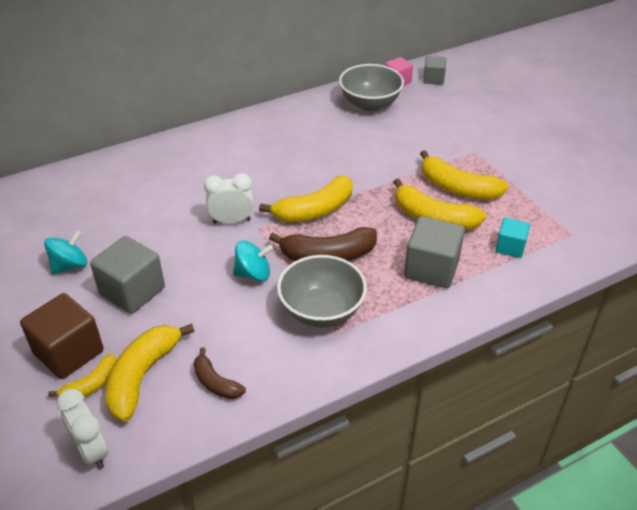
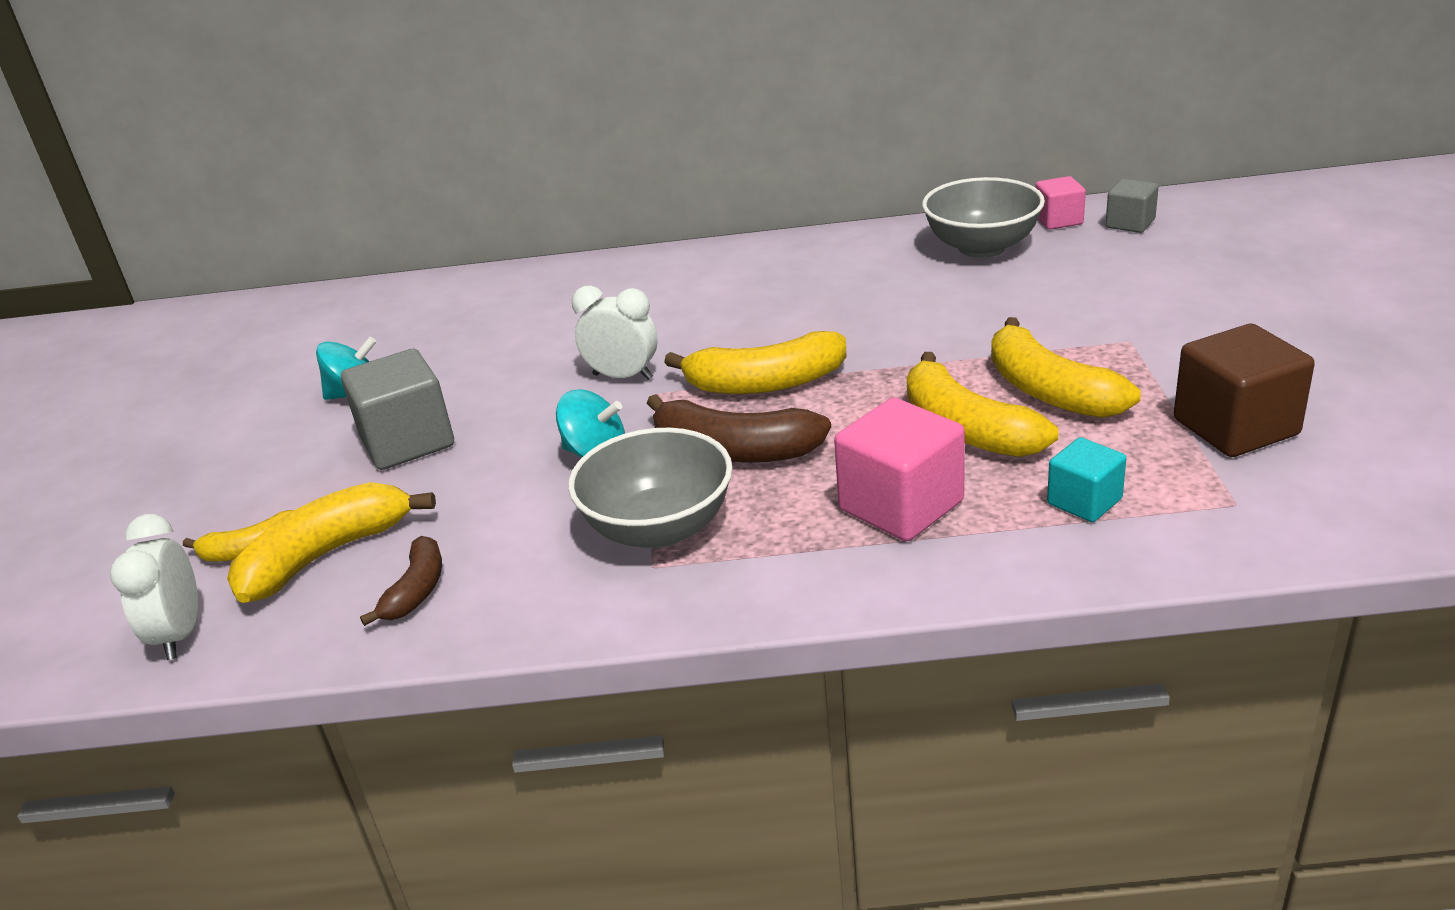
camera: 30 degrees right, 10 degrees down
brown cube [20,293,104,379] -> brown cube moved to [1174,324,1315,457]
brown banana [194,347,246,399] -> brown banana turned 150 degrees counterclockwise [360,536,442,626]
grey cube [404,216,465,288] -> pink cube [834,398,965,541]

